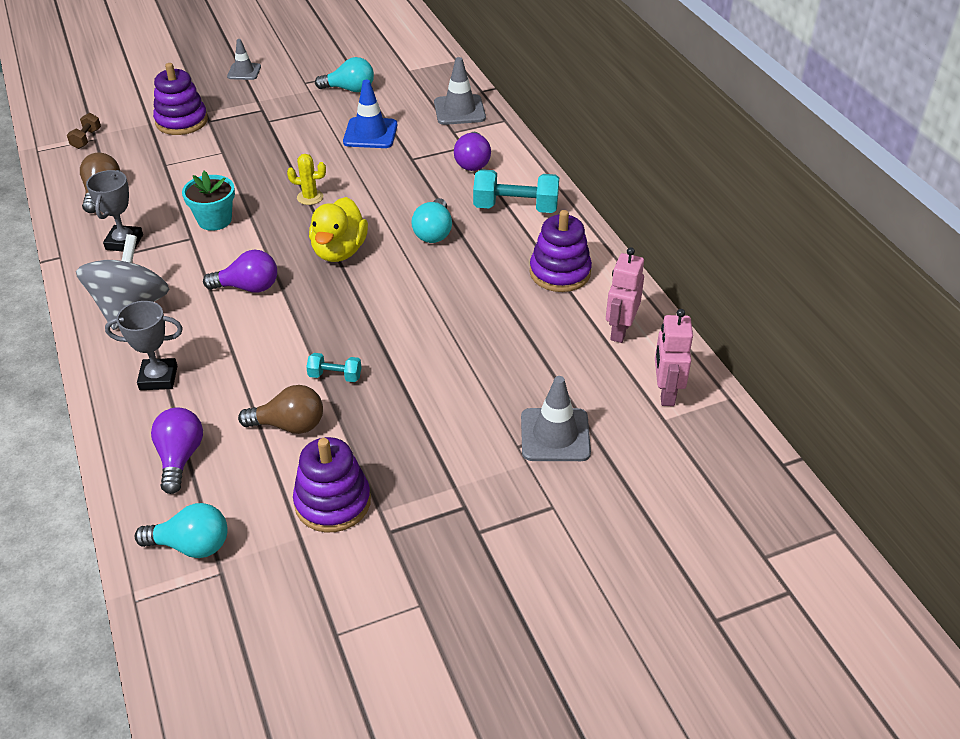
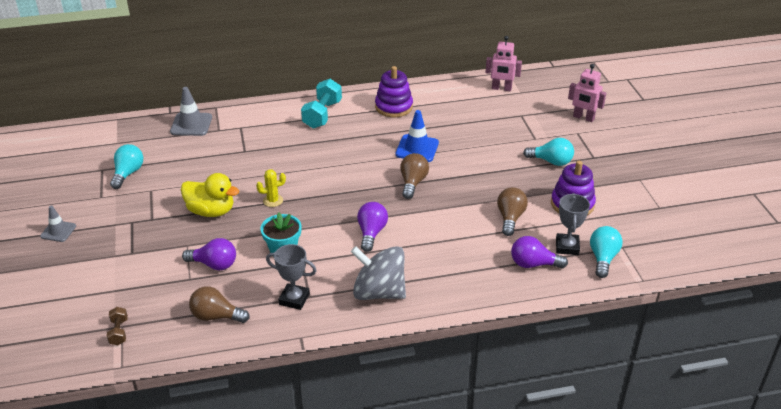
camera: 80 degrees left, 5 degrees down
brown dumbbell [67,113,101,149] -> brown dumbbell turned 60 degrees clockwise [107,307,128,345]
grey trophy [105,301,183,390] -> grey trophy moved to [556,193,590,255]
purple stacking toy [153,63,208,135] -> none
yellow cactus [287,154,326,205] -> yellow cactus turned 60 degrees clockwise [256,169,286,207]
turquoise dumbbell [306,353,361,382] -> none
yellow duck [309,197,368,262] -> yellow duck moved to [181,173,239,217]
blue traffic cone [343,80,397,148] -> blue traffic cone moved to [395,110,439,162]
turquoise light bulb [411,198,452,243] -> turquoise light bulb moved to [523,138,574,166]
purple light bulb [454,132,491,171] -> purple light bulb moved to [182,238,236,270]
grey traffic cone [521,376,591,461] -> none
pink robot [606,247,644,343] -> pink robot moved to [568,64,606,122]
none -> brown light bulb [400,153,429,199]

